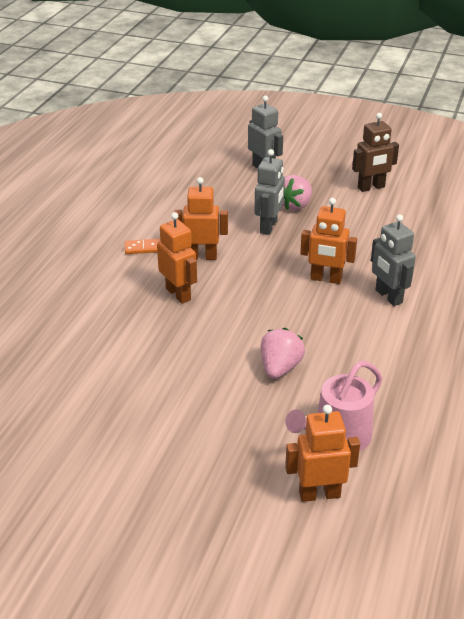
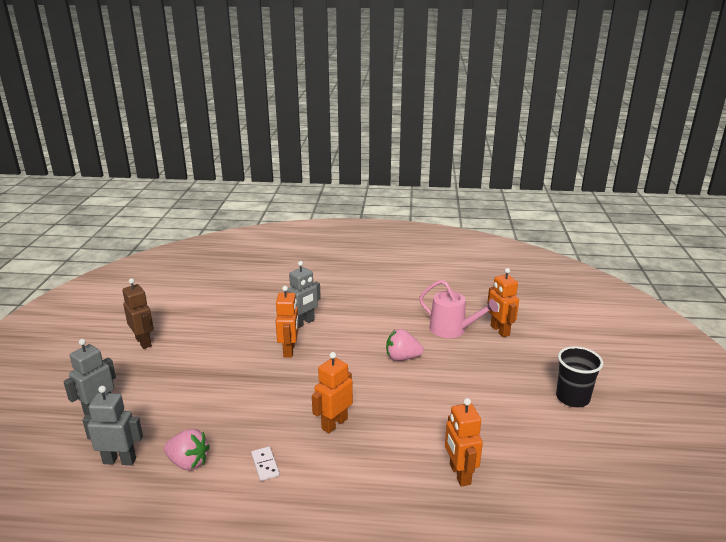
camera: 105 degrees left, 10 degrees down
orange domino [125,239,161,254] -> white domino [251,447,279,481]
orange robot [175,177,228,260] -> orange robot moved to [445,398,483,487]
grey robot [254,149,285,235] -> grey robot moved to [82,386,143,465]
pink strawberry [283,175,312,211] -> pink strawberry moved to [163,429,210,471]
none -> black cup [556,346,603,407]

